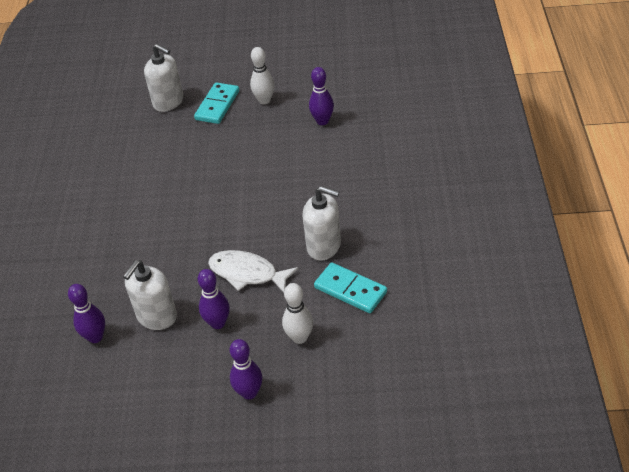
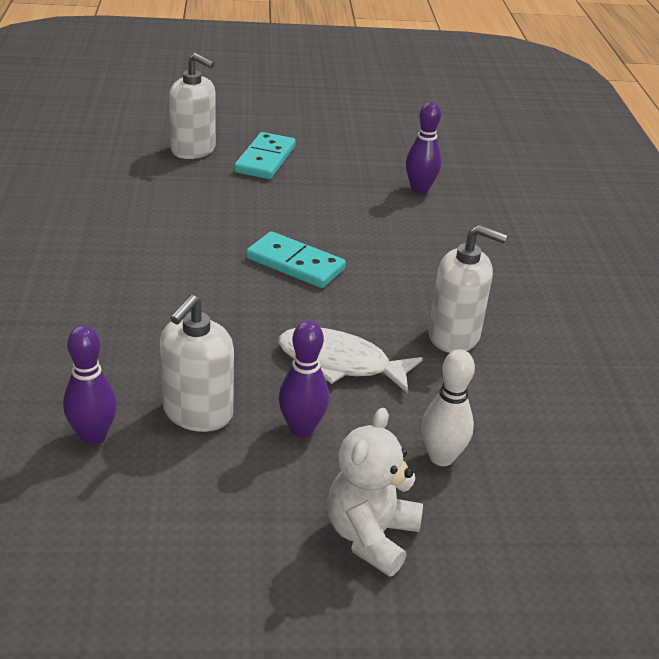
camera: 10 degrees left, 10 degrees down
purple bowling pin [230,339,262,400] -> white teddy bear [327,408,423,577]
white bowling pin [250,47,275,104] -> none
turquoise domino [314,262,387,313] -> turquoise domino moved to [246,231,346,288]

